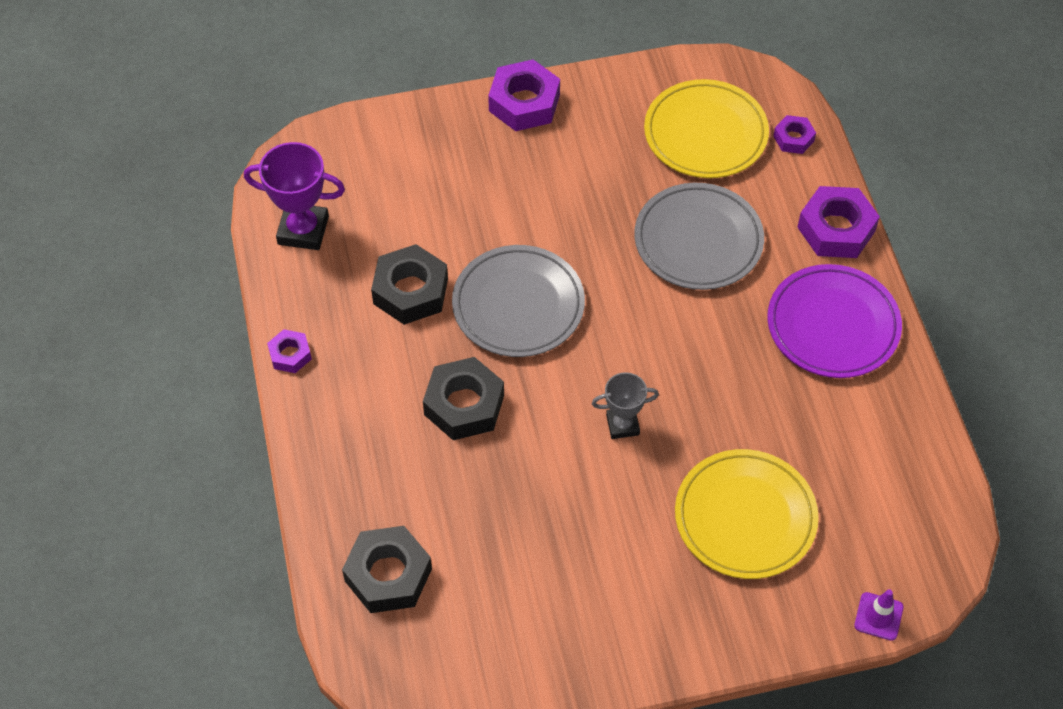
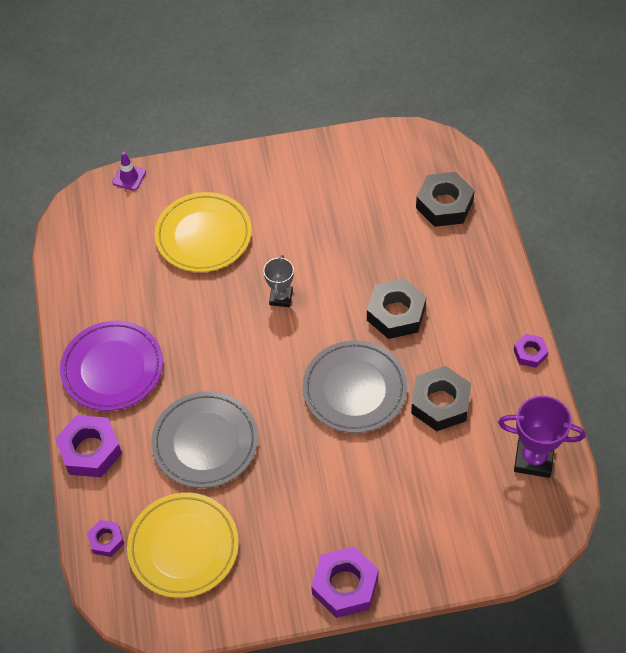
camera: 175 degrees left, 0 degrees up
grey trophy [592,372,659,439] -> grey trophy turned 75 degrees counterclockwise [263,255,294,307]

